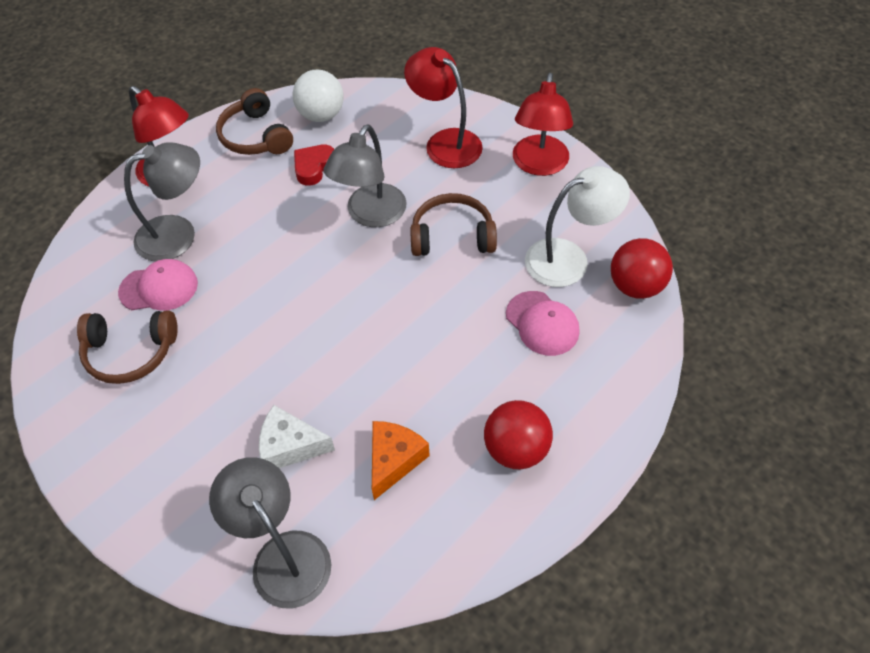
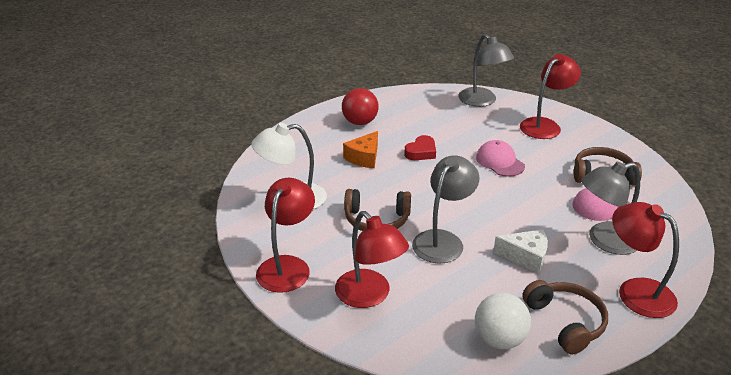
camera: 175 degrees left, 20 degrees down
white cheese [259,405,335,468] -> white cheese moved to [493,229,548,274]
red heart [294,145,334,186] -> red heart moved to [404,135,436,160]
orange cheese [372,421,430,500] -> orange cheese moved to [343,131,378,168]
pink cap [506,291,579,356] -> pink cap moved to [476,140,525,177]
red ball [611,238,673,299] -> none
none -> red lamp [520,54,581,139]

